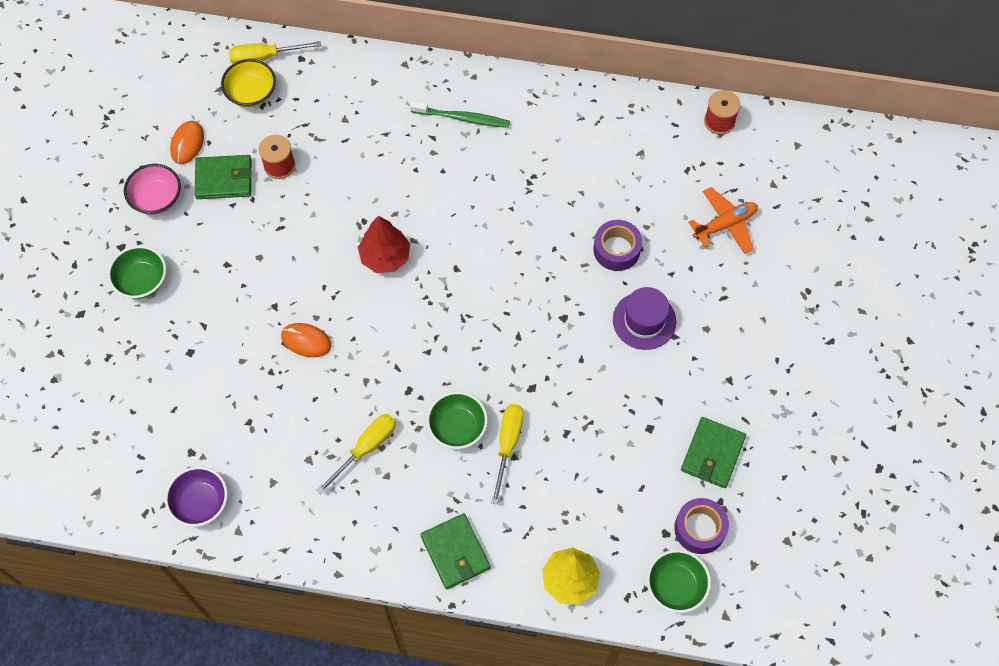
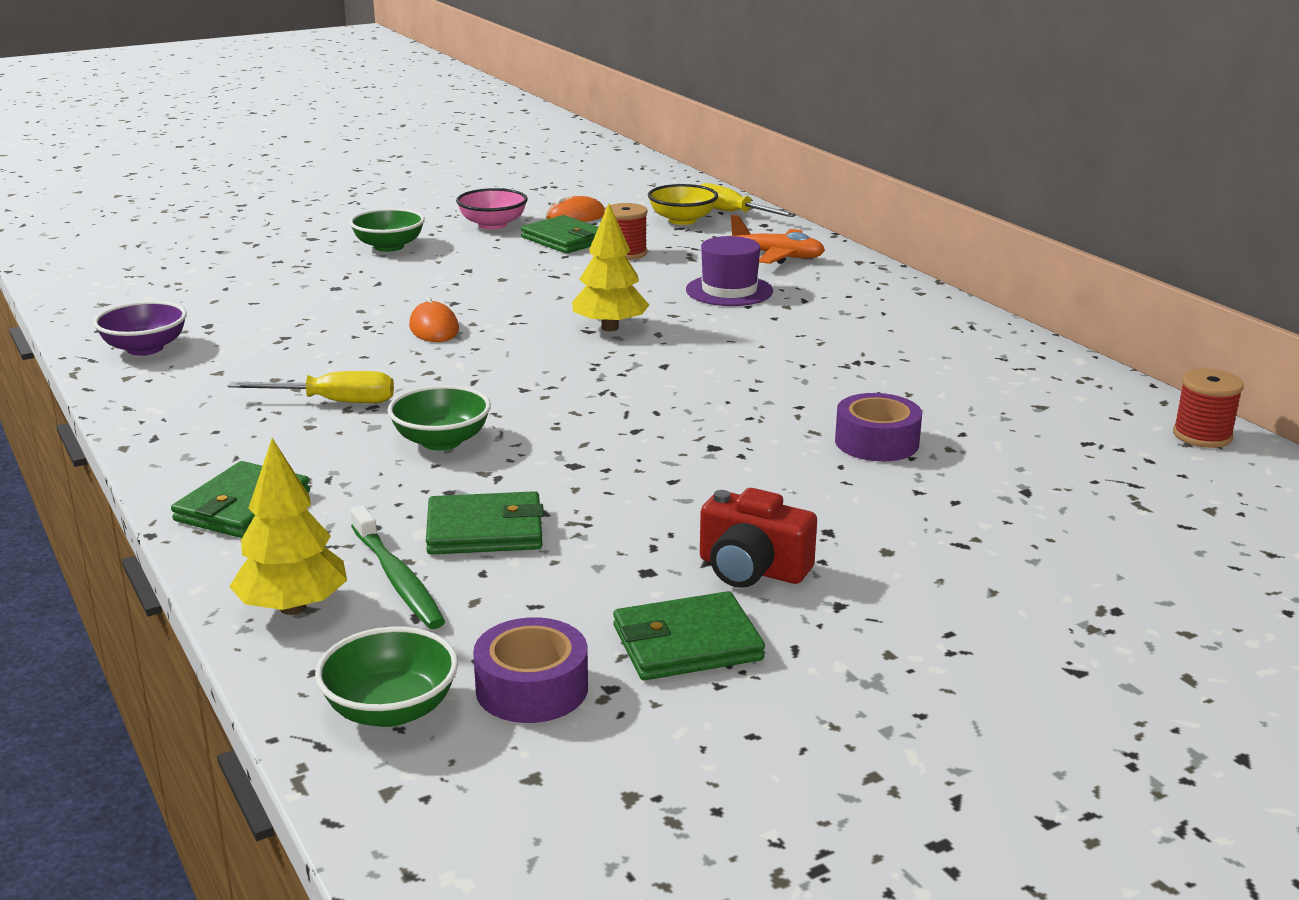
camera: 50 degrees right, 40 degrees down
red tree [358,216,410,273] -> yellow tree [572,204,649,331]
green toothbrush [410,101,510,128] -> green toothbrush moved to [350,505,445,629]
yellow screwdriver [491,404,523,505] -> none
purple hat [613,287,676,350] -> purple hat moved to [686,236,773,306]
orange plane [688,187,758,254] -> orange plane moved to [730,215,825,264]
none -> green wallet [426,491,544,555]
none -> red camera [700,488,817,588]

